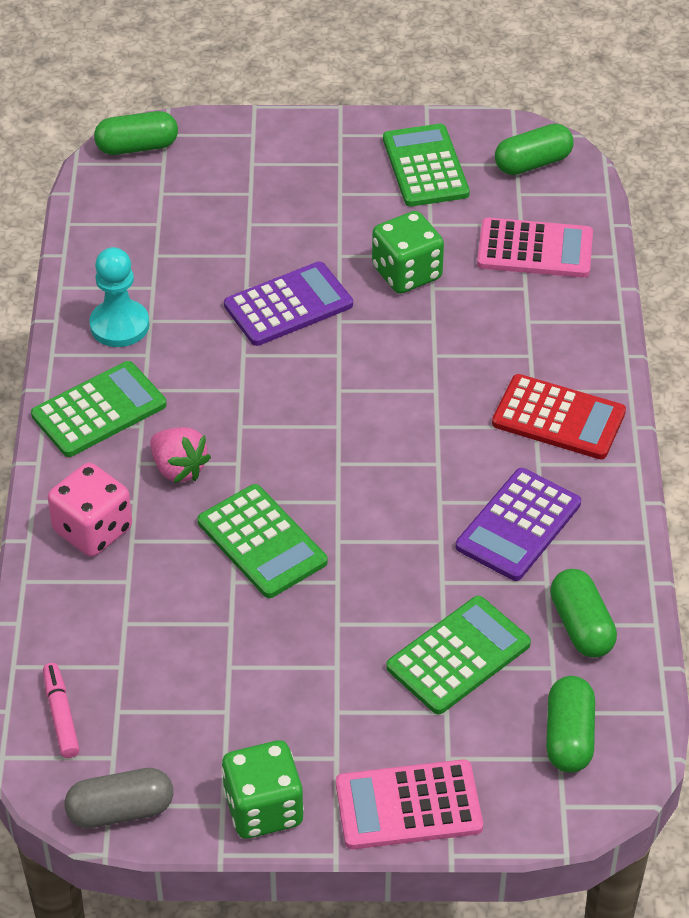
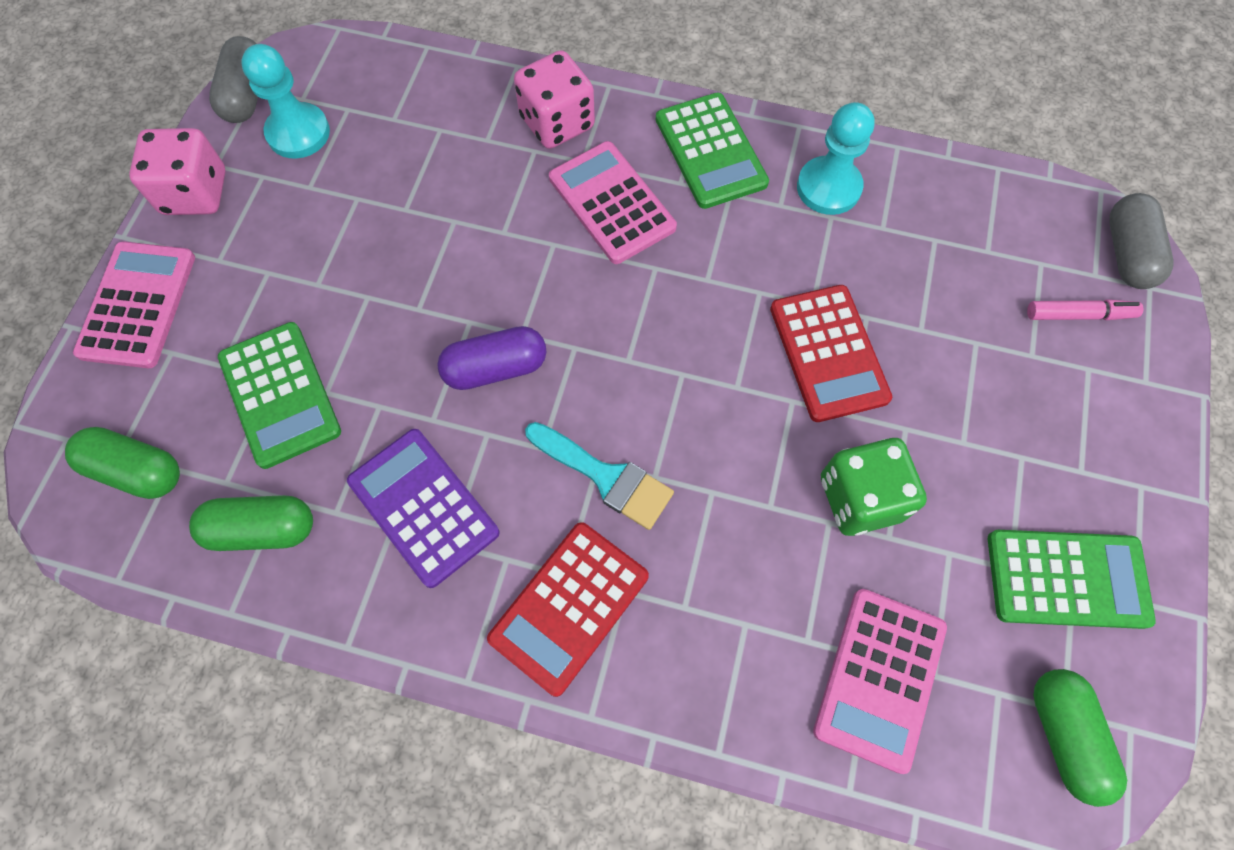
camera: 105 degrees right, 20 degrees up
pink marker [43,663,80,758] -> pink marker moved to [1027,299,1144,320]
green capsule [94,111,178,155] -> grey capsule [1109,193,1173,289]
pink strawberry [150,427,211,483] -> pink calculator [549,141,677,264]
green calculator [197,484,328,598] -> none
green dice [222,740,304,839] -> pink dice [129,128,226,215]
purple calculator [224,262,353,346] -> red calculator [770,285,892,422]
none -> turquoise pawn [241,44,330,159]
none -> purple capsule [437,326,547,390]
none -> turquoise brush [525,422,674,530]

